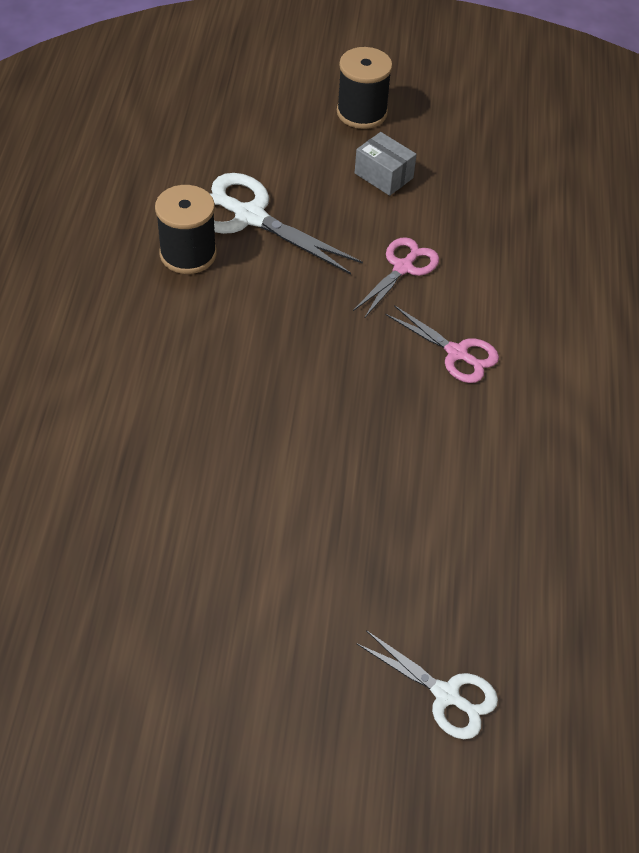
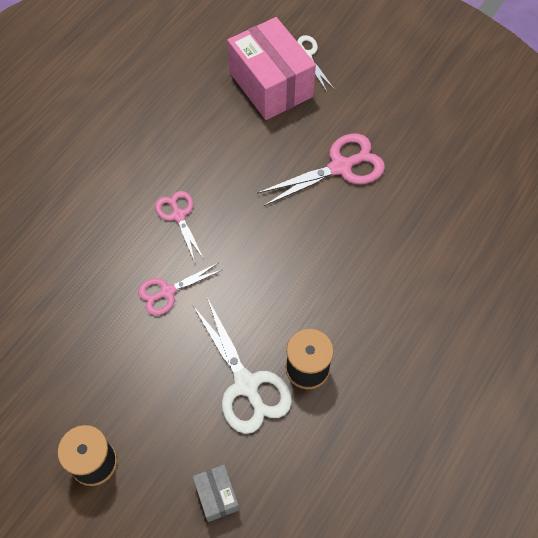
camera: 150 degrees left, 10 degrees up
grey box [355,132,417,196] -> grey box moved to [193,465,239,522]
none -> pink box [227,17,316,120]
none -> pink scissors [257,134,385,206]

